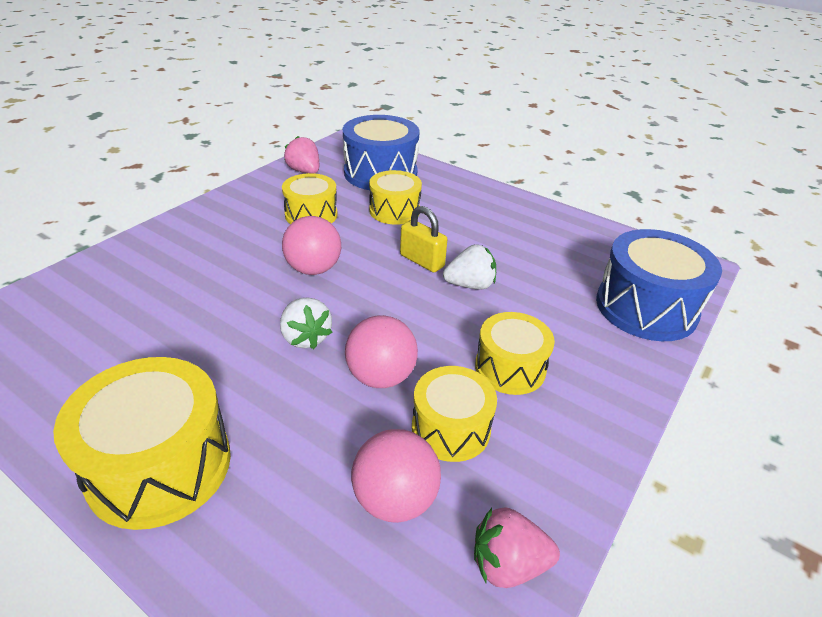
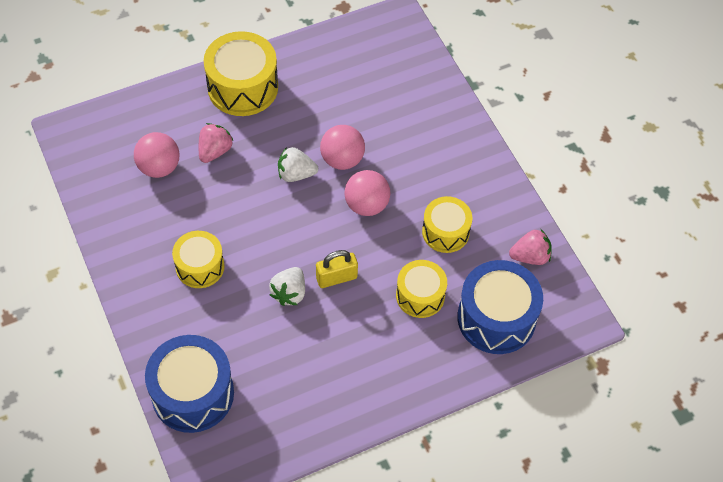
camera: 120 degrees right, 20 degrees up
pink ball [345,315,418,388] -> pink ball moved to [320,125,365,170]
yellow drum [412,366,497,462] -> none
pink strawberry [474,507,560,588] -> pink strawberry moved to [199,123,233,163]

